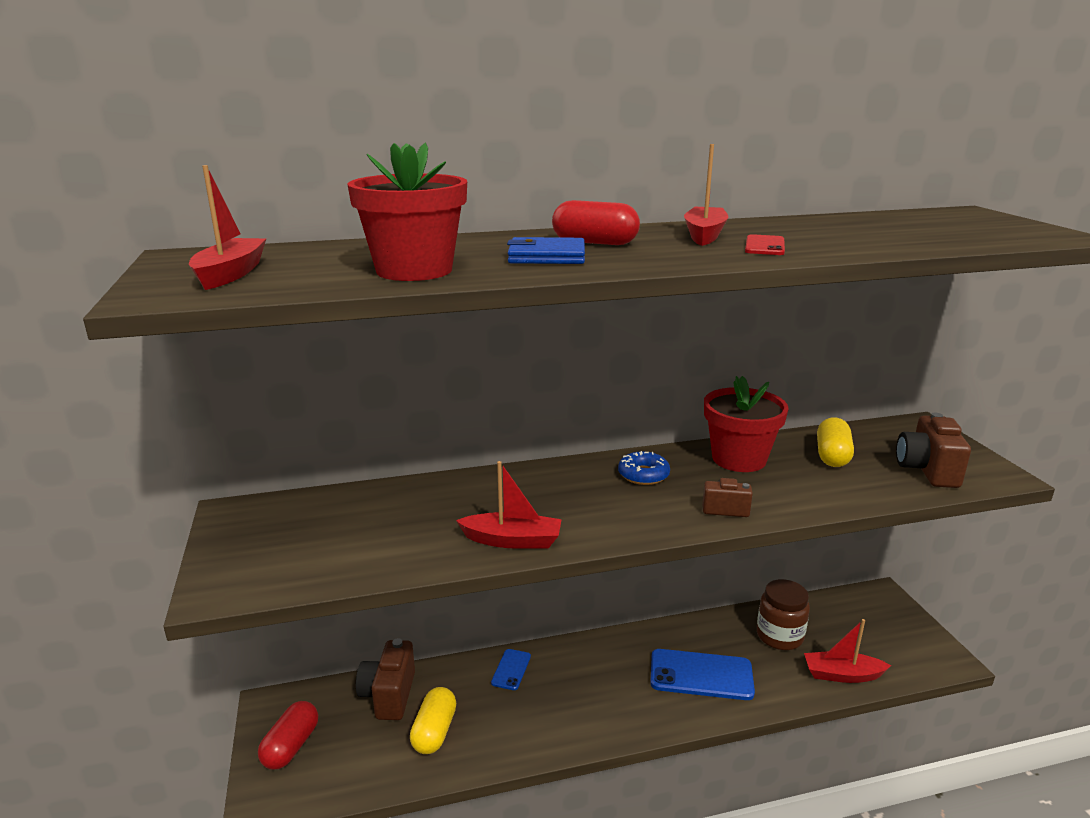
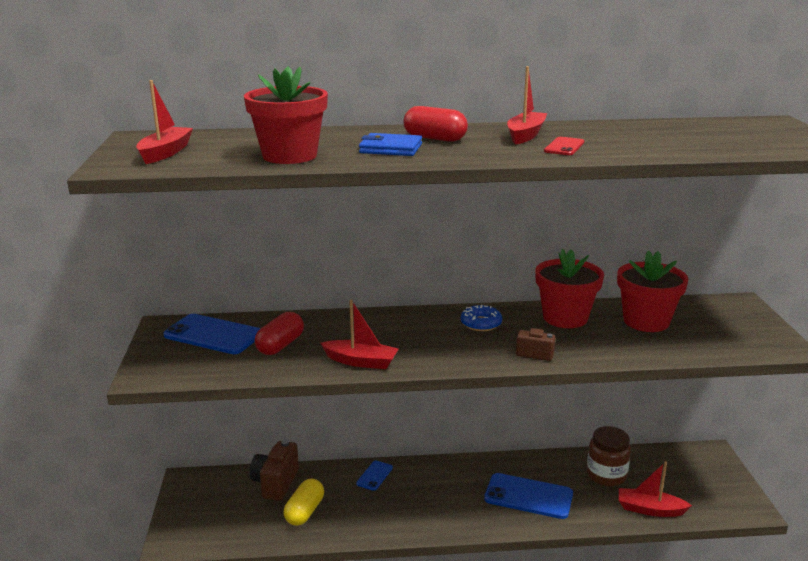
camera: 10 degrees right, 0 degrees up
red capsule [258,701,318,770] -> red capsule moved to [255,312,304,355]
yellow capsule [817,417,854,467] -> red flower pot [617,251,688,332]
brown camera [896,413,971,488] -> none
none -> blue phone [164,314,260,354]

